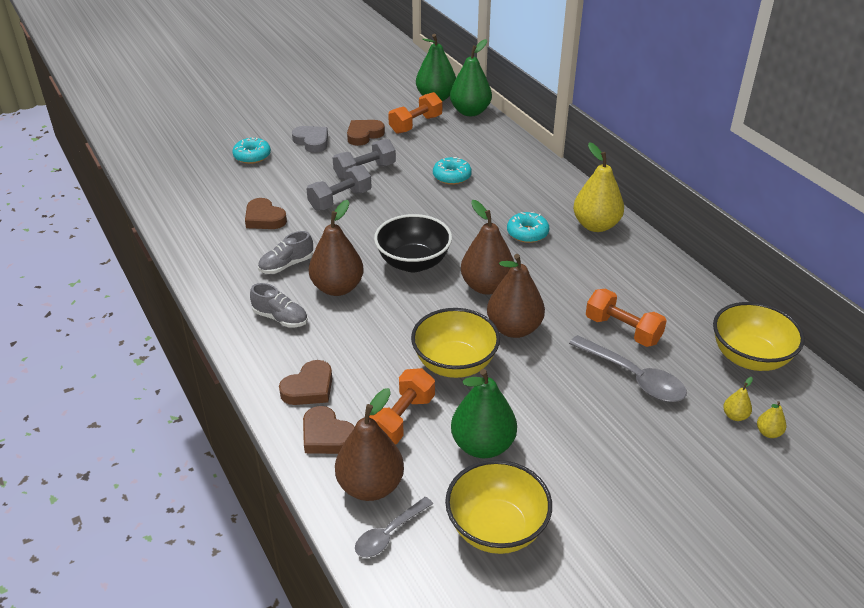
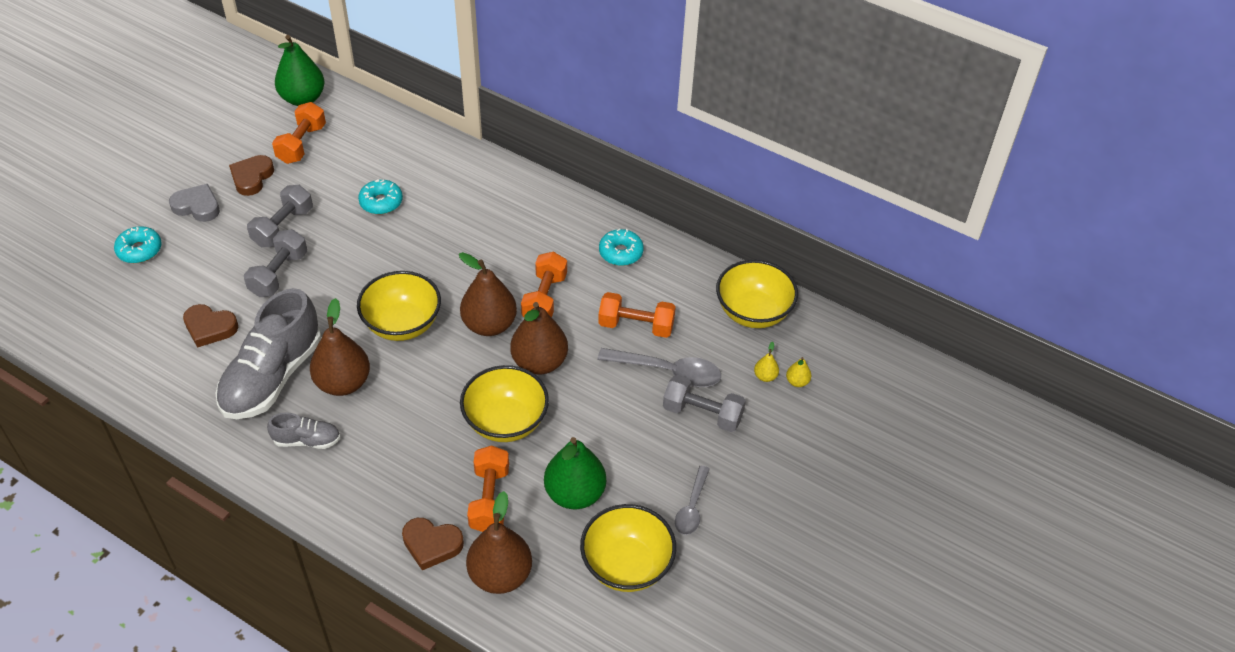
camera: 30 degrees left, 10 degrees up
grey shoe [258,231,313,274] -> grey shoe [215,288,321,419], size x2.09
brown heart [279,360,332,405] -> none
grey spoon [355,497,433,557] -> grey spoon moved to [675,465,710,535]
black bowl [374,214,452,272] -> yellow bowl [357,271,441,341]
green pear [450,39,492,116] -> none
turquoise donut [507,212,549,243] -> turquoise donut moved to [599,228,644,266]
yellow pear [573,142,624,232] -> none
none -> orange dumbbell [521,252,567,318]
none -> grey dumbbell [663,375,746,432]

